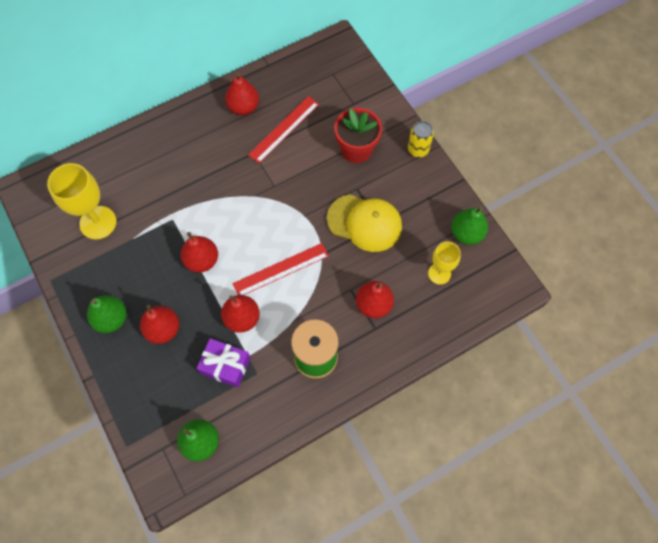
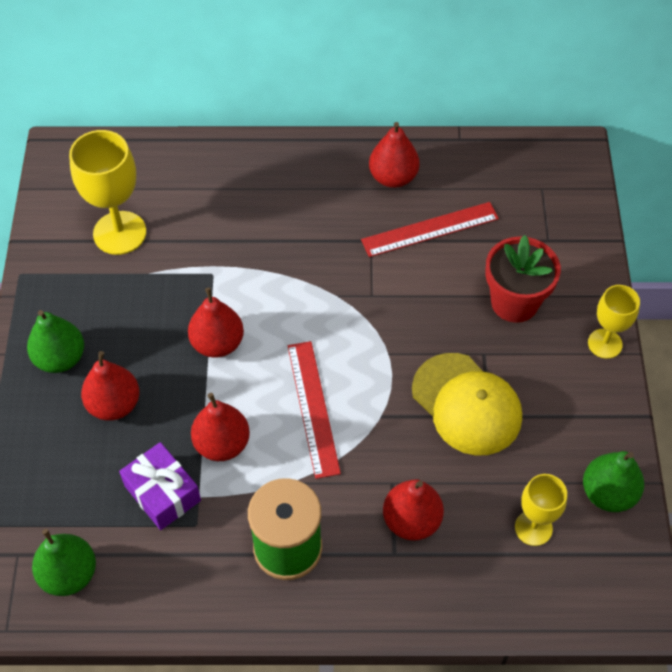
camera: 30 degrees right, 10 degrees down
red ruler [233,243,329,295] -> red ruler turned 75 degrees clockwise [288,341,341,479]
yellow can [408,121,434,158] -> yellow goblet [588,285,640,359]

